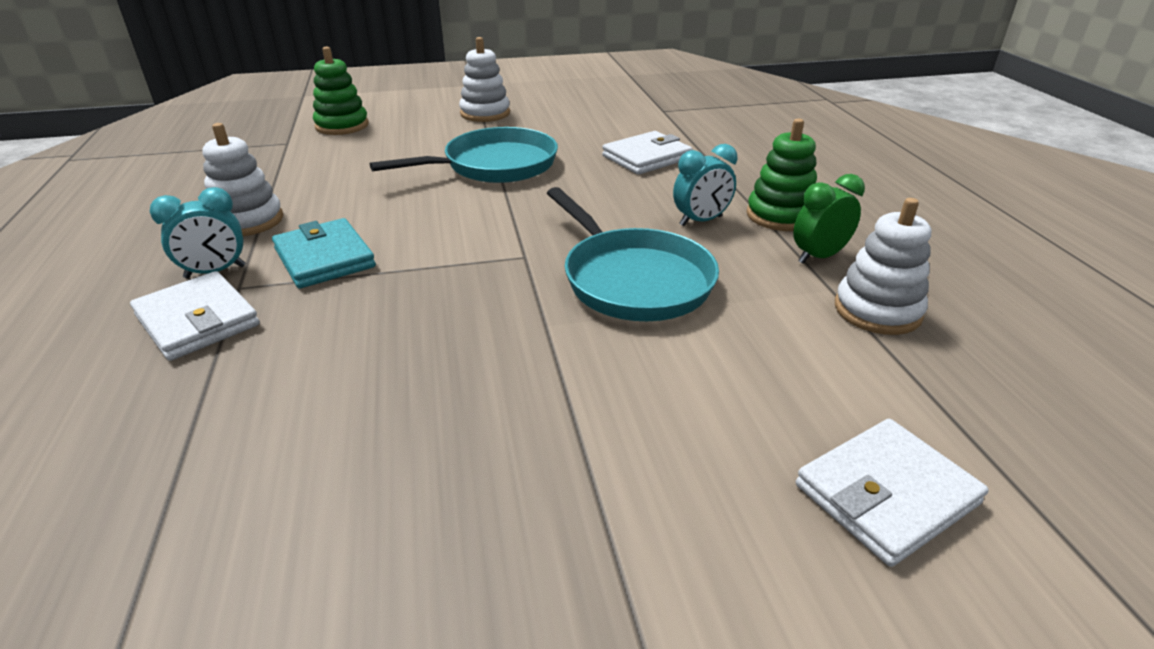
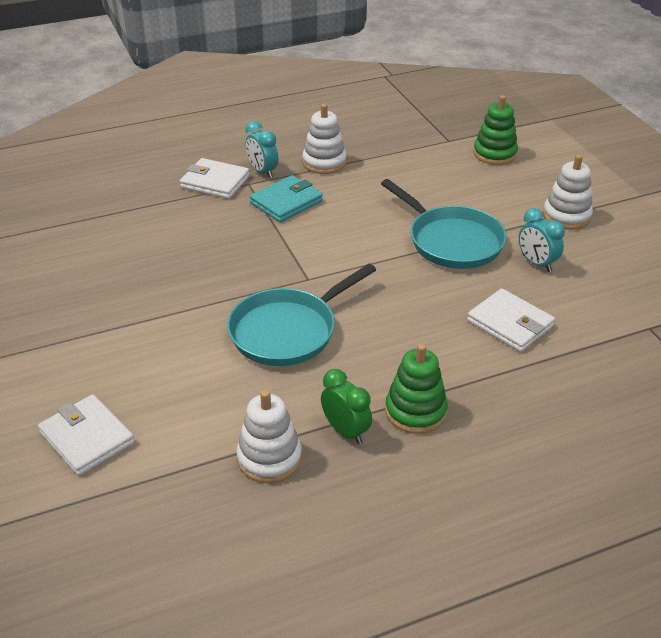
camera: 80 degrees right, 5 degrees up
white wallet [130,271,260,361] -> white wallet turned 75 degrees clockwise [180,158,250,199]
turquoise clock [673,144,737,226] -> turquoise clock moved to [519,208,565,272]

